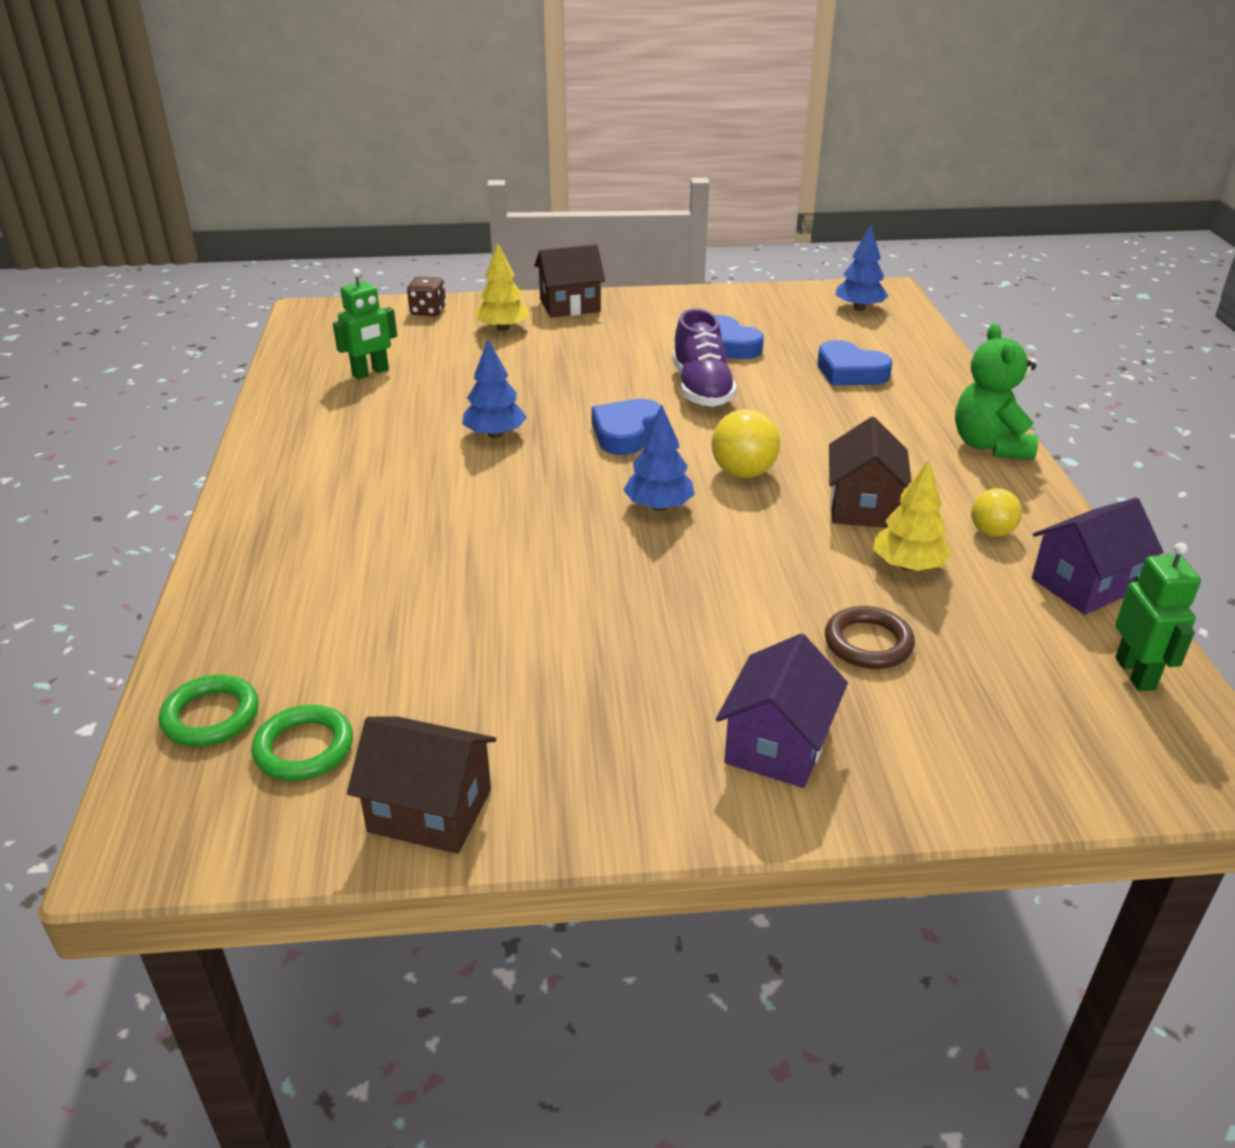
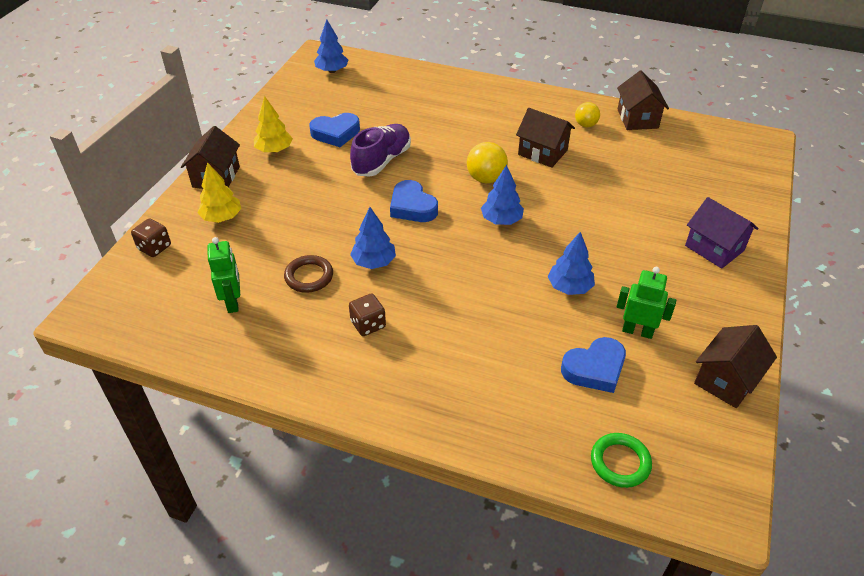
camera: 65 degrees left, 10 degrees up
green ring [252,705,353,781] -> none
purple shoe [672,308,737,407] -> purple shoe turned 75 degrees counterclockwise [350,124,411,177]
blue heart [817,340,893,385] -> blue heart moved to [561,337,626,393]
brown ring [825,606,915,669] -> brown ring moved to [284,255,333,293]
yellow tree [873,459,952,571] -> yellow tree moved to [254,96,293,153]
green teddy bear [955,323,1038,460] -> none
purple house [1032,498,1163,615] -> brown house [617,71,669,130]
green robot [1115,542,1201,691] -> green robot moved to [617,267,676,339]
none -> brown dice [349,293,386,336]
none -> blue tree [547,232,595,295]

